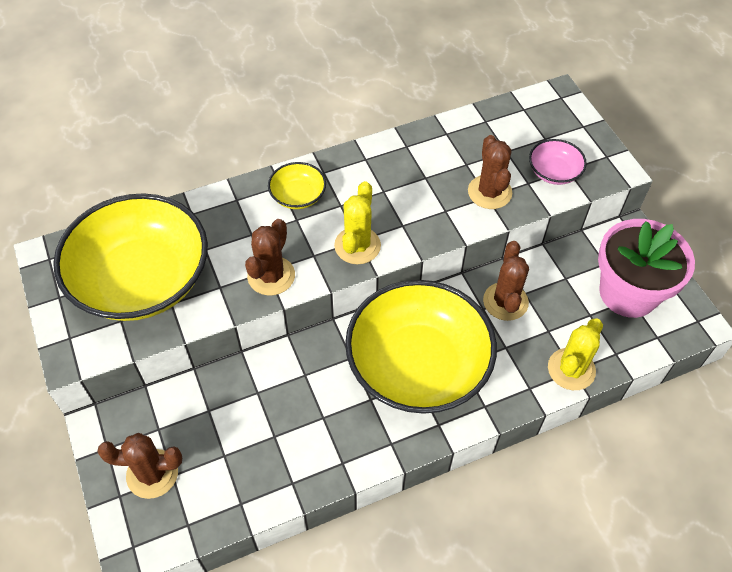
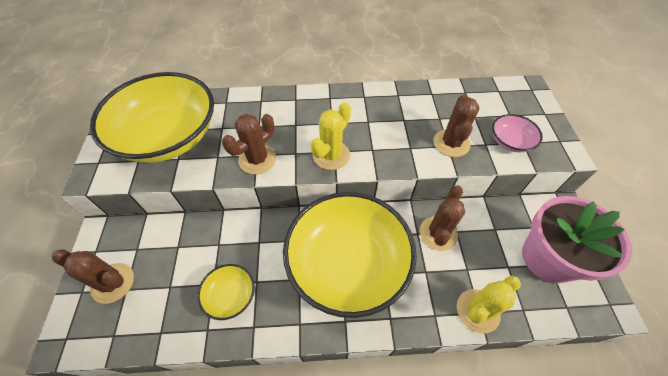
camera: 20 degrees right, 0 degrees up
yellow bowl [268,162,326,209] -> yellow bowl moved to [198,264,255,320]

